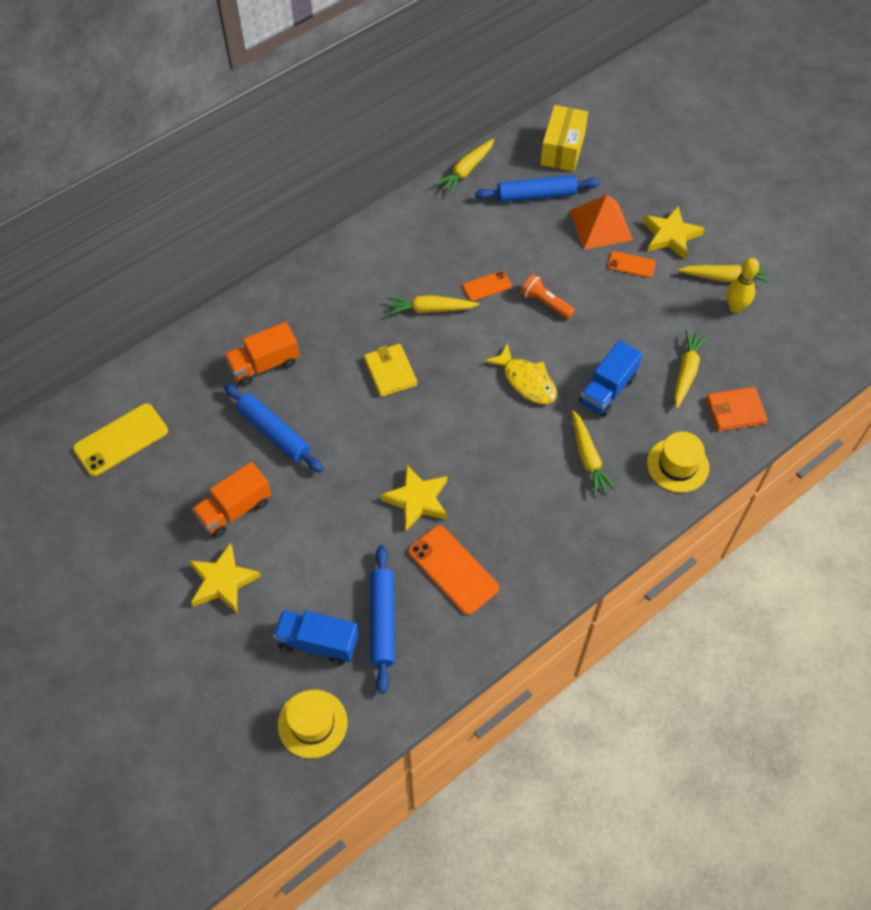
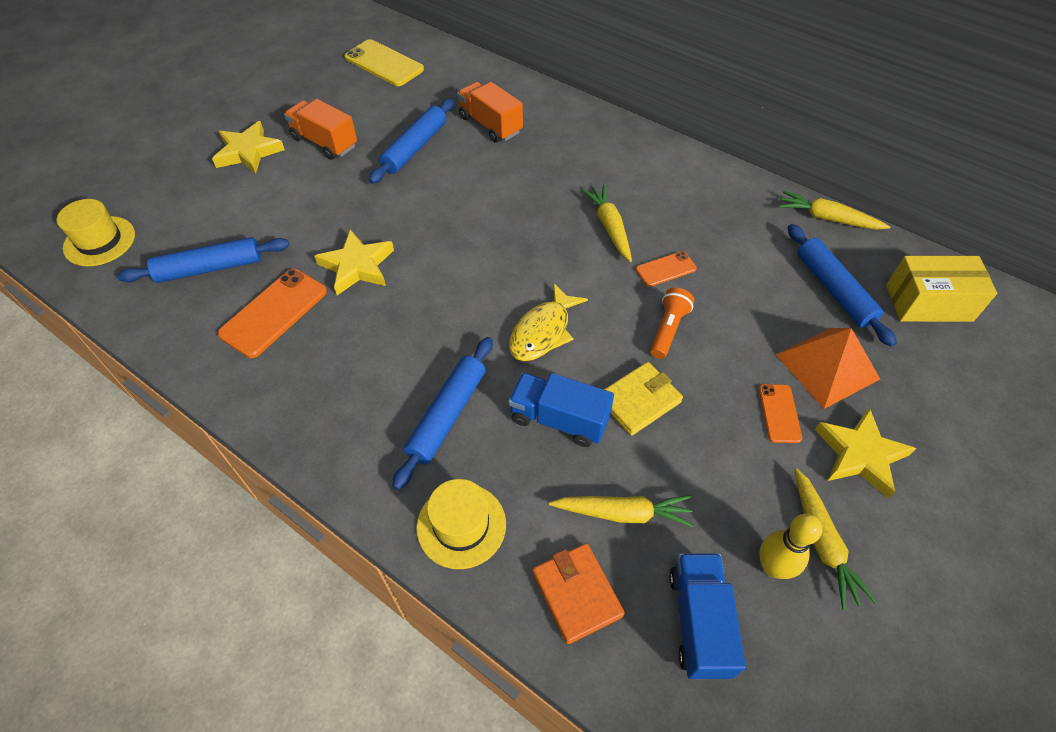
camera: 75 degrees right, 5 degrees down
blue truck [273,610,359,665] -> blue truck moved to [669,553,746,679]
yellow wallet [364,344,417,397] -> yellow wallet moved to [604,362,683,436]
orange phone [463,271,512,301] -> orange phone turned 75 degrees counterclockwise [636,251,697,287]
yellow carrot [572,410,617,497] -> blue rolling pin [393,337,493,490]

